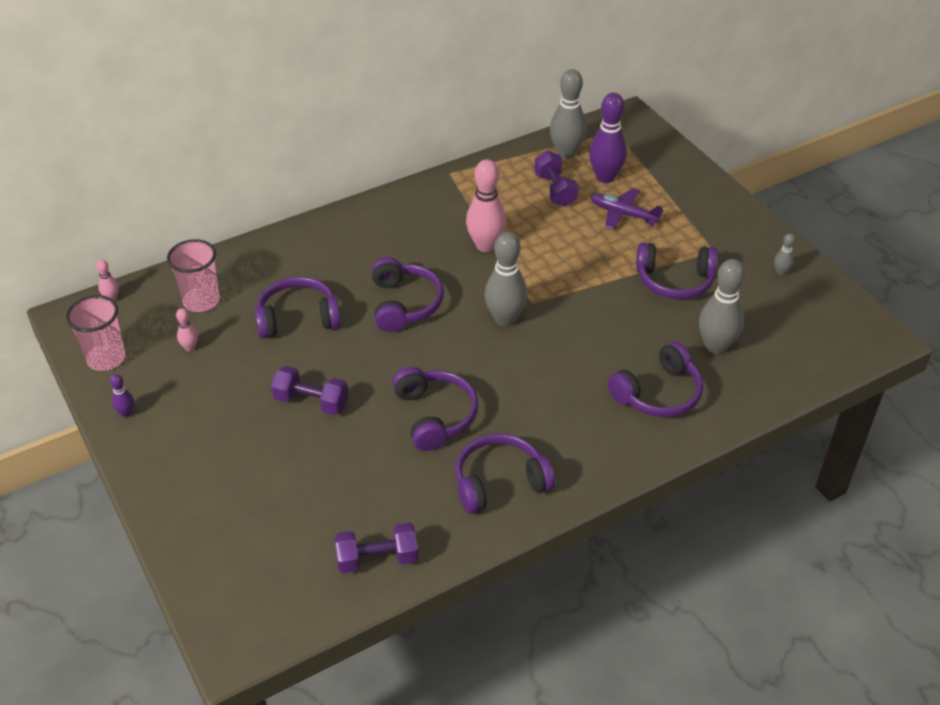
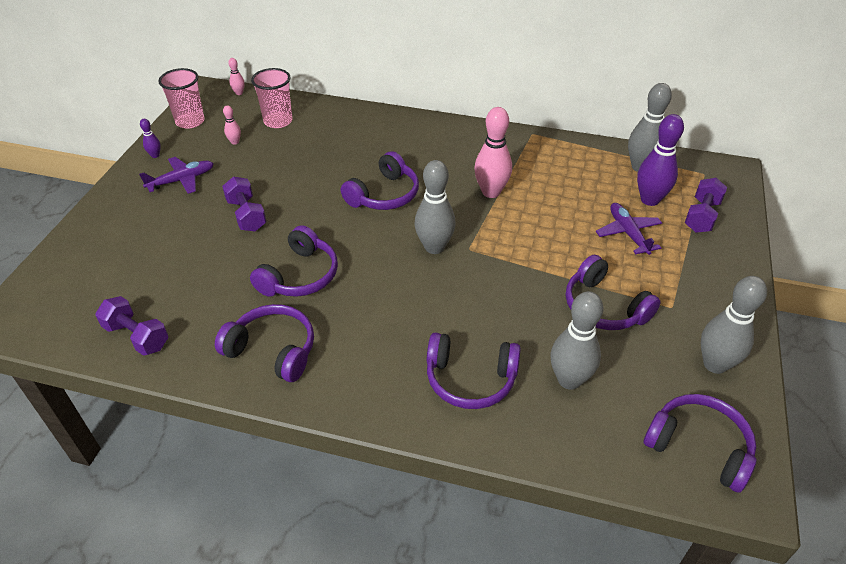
camera: 45 degrees right, 0 degrees up
purple headphones [255,277,341,338] -> purple headphones moved to [644,394,756,493]
purple dumbbell [534,151,579,207] -> purple dumbbell moved to [685,178,727,233]
grey bowling pin [774,233,795,276] -> grey bowling pin [700,276,767,374], size x2.14
none -> purple plane [139,157,214,194]

